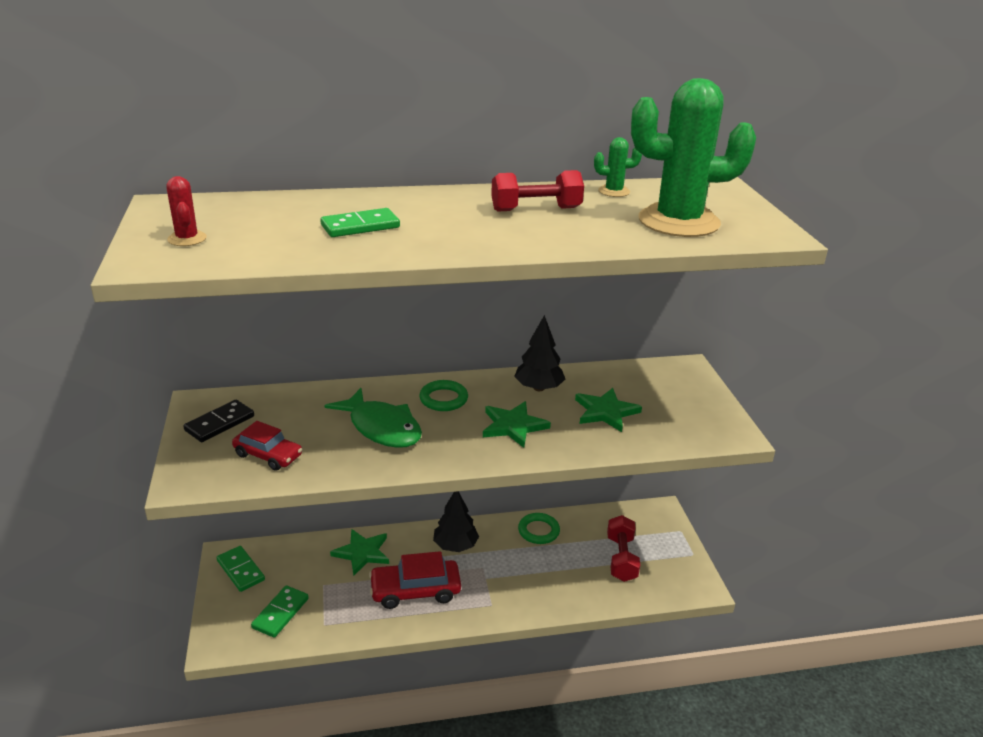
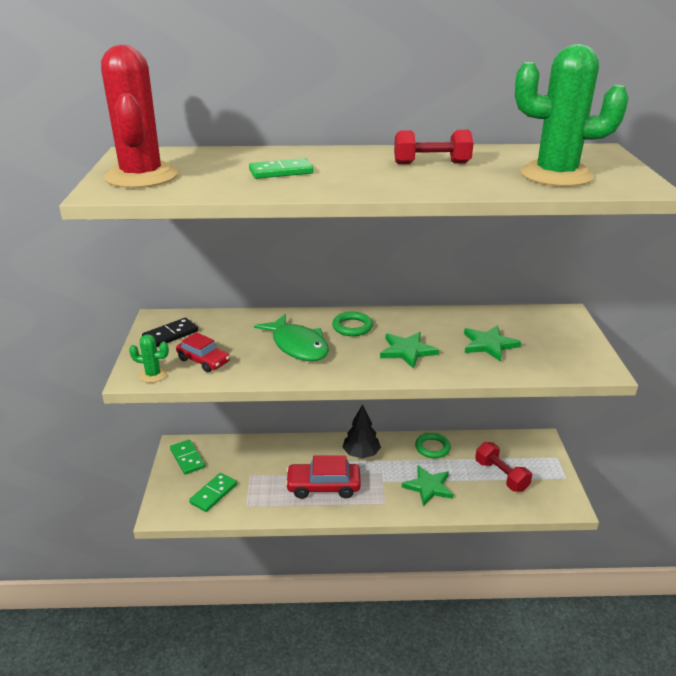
camera: 10 degrees right, 0 degrees up
red cactus [166,176,207,246] -> red cactus [101,45,178,188], size x2.37
green star [330,529,389,575] -> green star moved to [402,465,454,506]
black tree [514,315,565,391] -> none
green cactus [594,137,642,197] -> green cactus moved to [129,334,169,383]
red dumbbell [607,515,640,582] -> red dumbbell turned 45 degrees counterclockwise [475,442,532,492]

